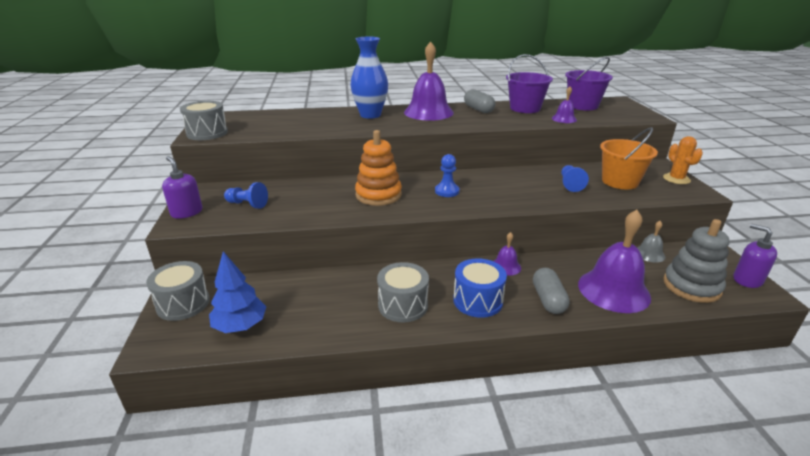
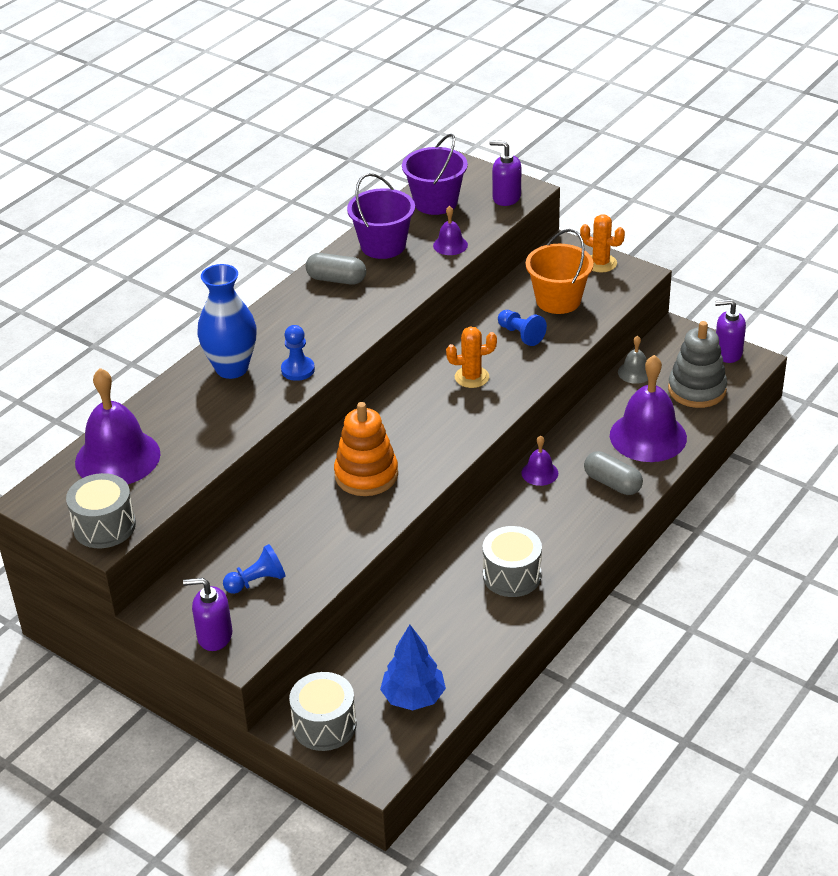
camera: 45 degrees left, 10 degrees up
purple bell [404,41,454,121] -> purple bell moved to [75,368,161,484]
blue pawn [435,154,460,197] -> blue pawn moved to [281,325,315,381]
blue drum [453,258,507,318] -> none
none -> orange cactus [446,327,497,388]
none -> purple soap dispenser [489,140,521,206]

